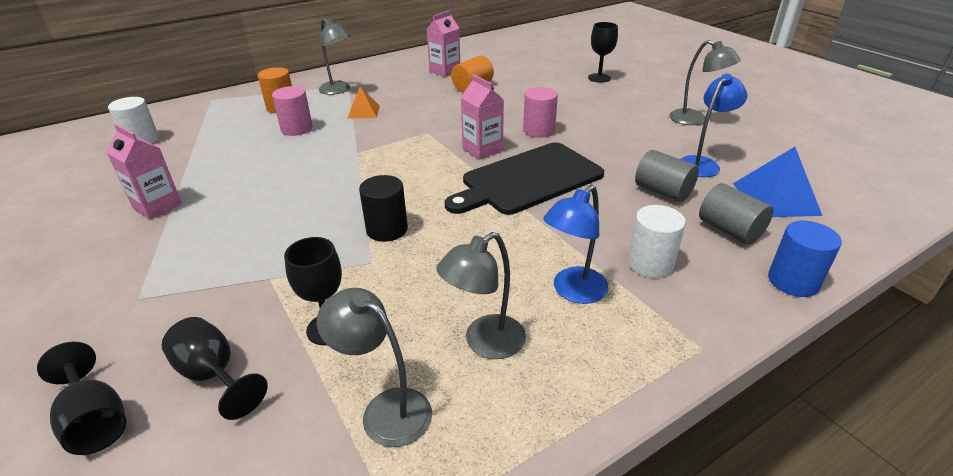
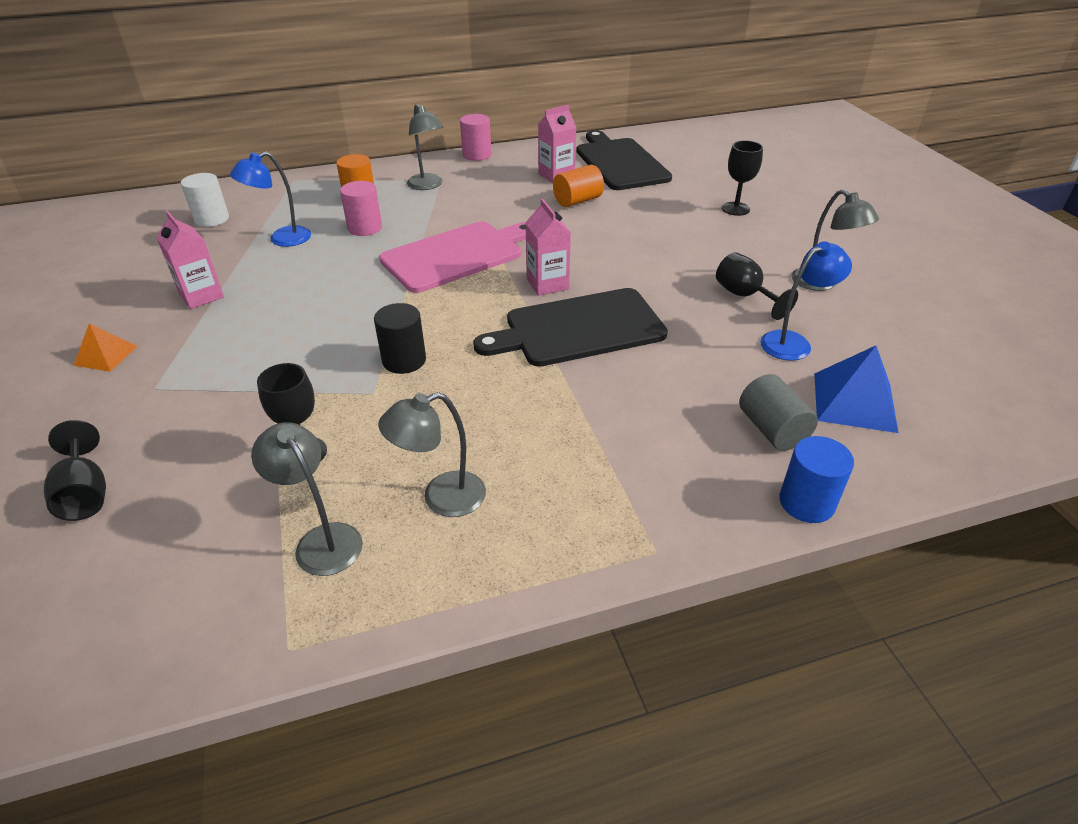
camera: 15 degrees right, 5 degrees up
black goblet [161,317,268,420] -> black goblet moved to [716,252,798,320]
orange pyramid [347,86,380,119] -> orange pyramid moved to [73,323,138,372]
pink cylinder [523,87,558,138] -> pink cylinder moved to [460,114,491,161]
blue lamp [543,185,609,304] -> blue lamp moved to [230,152,311,247]
white cylinder [628,205,686,278] -> none
grey cylinder [635,150,699,202] -> none
none -> pink cutting board [379,222,526,293]
none -> black cutting board [576,130,672,190]

